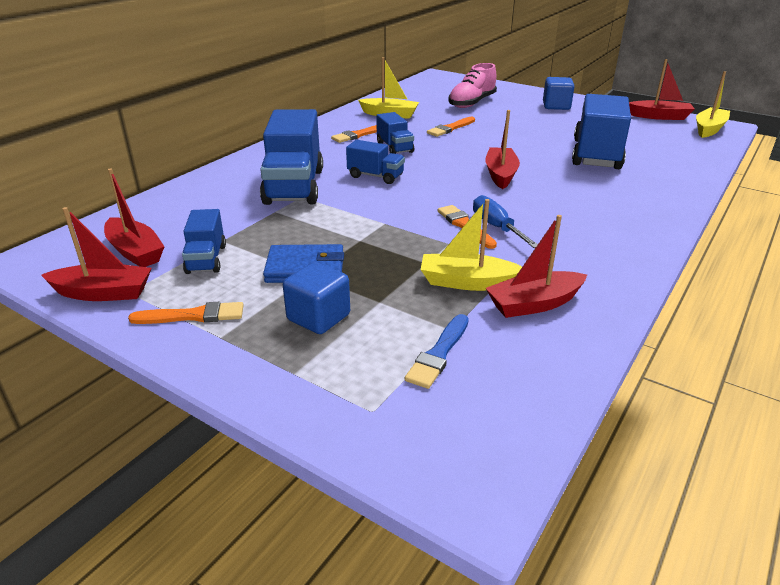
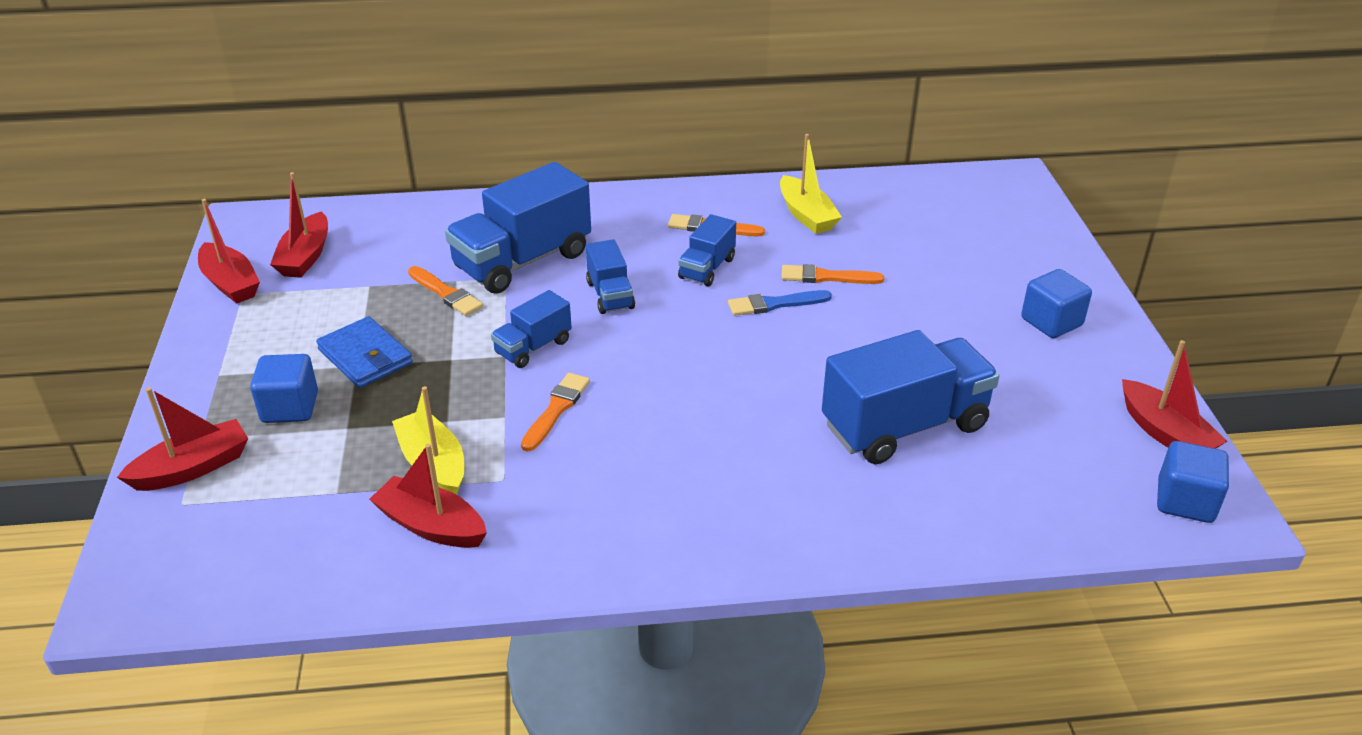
camera: 50 degrees right, 5 degrees up
orange brush [128,302,244,324] -> orange brush moved to [408,266,483,316]
blue truck [182,209,226,274] -> blue truck moved to [491,290,572,368]
blue brush [405,314,469,389] -> blue brush moved to [728,290,832,316]
pink shoe [448,63,497,108] -> none
blue screwdriver [473,195,538,248] -> none
red boat [485,110,520,189] -> red boat moved to [117,387,248,491]
yellow boat [696,71,730,138] -> blue cube [1157,441,1229,523]

